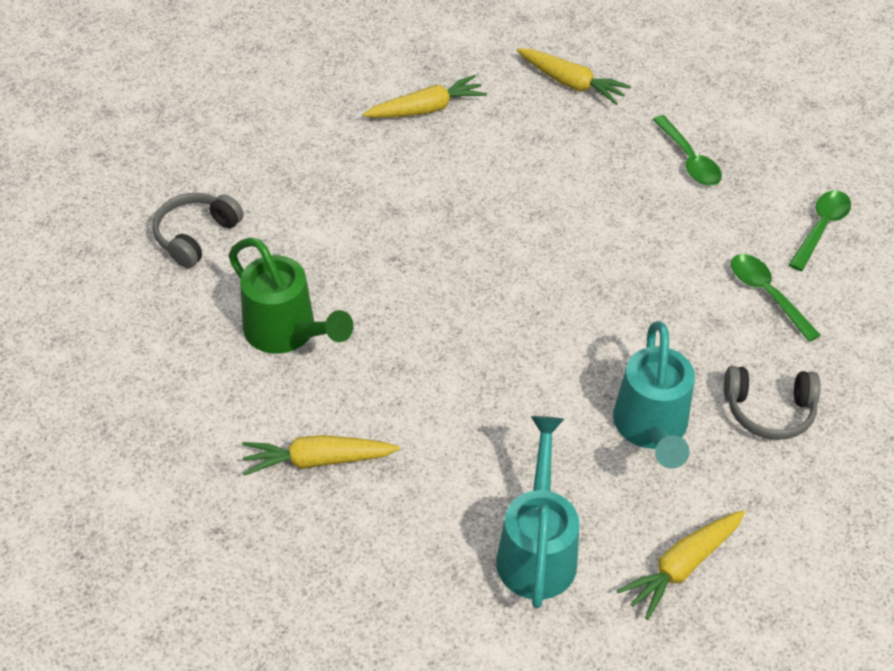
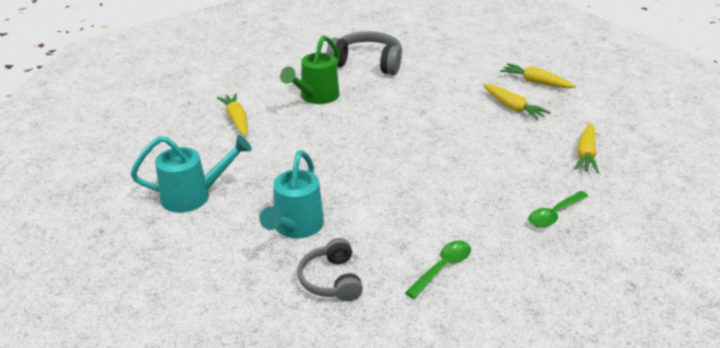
camera: 75 degrees right, 15 degrees down
grey headphones [153,193,244,268] -> grey headphones [327,31,402,75], size x1.62
turquoise watering can [613,321,695,469] -> turquoise watering can turned 60 degrees counterclockwise [259,150,324,239]
yellow carrot [617,510,745,620] -> yellow carrot moved to [500,63,576,88]
green spoon [789,190,851,271] -> none

